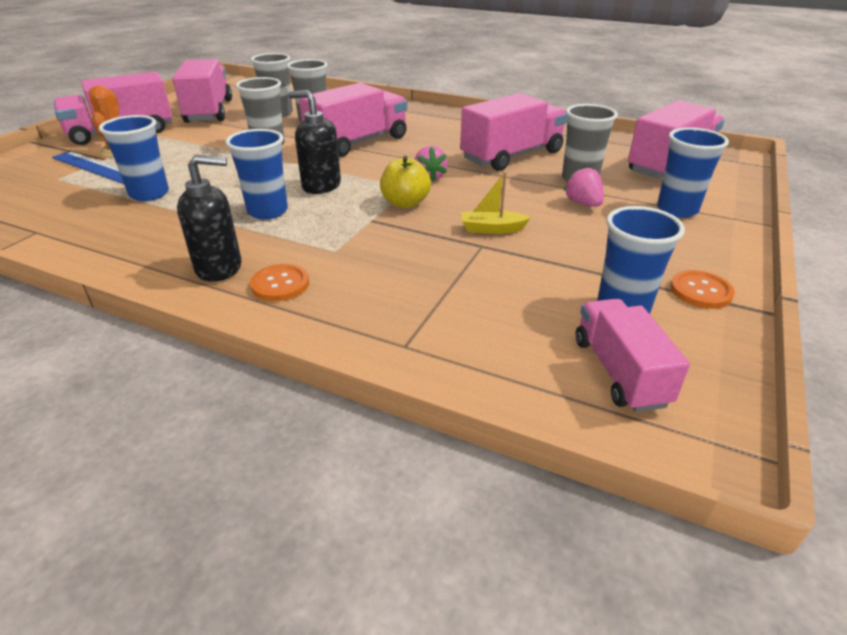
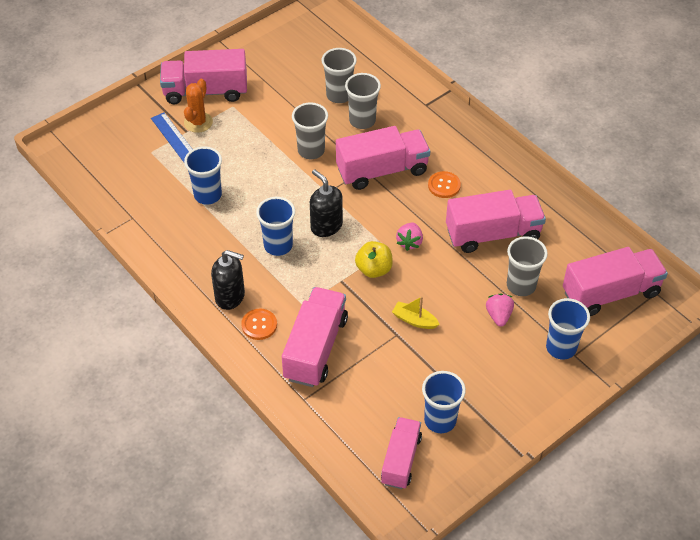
camera: 25 degrees right, 15 degrees up
pink truck [172,59,232,123] -> pink truck moved to [282,287,348,387]
orange button [670,270,735,309] -> orange button moved to [428,171,461,198]

